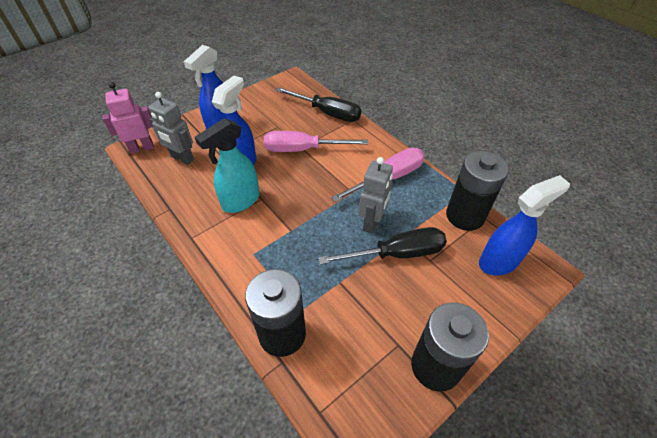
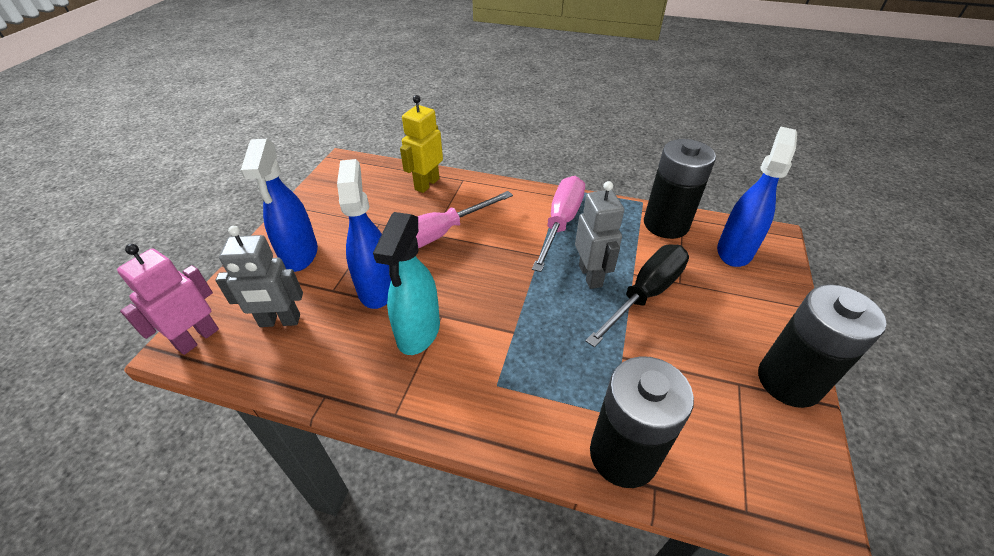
camera: 35 degrees left, 5 degrees down
black screwdriver [276,87,361,122] -> yellow robot [400,95,443,193]

